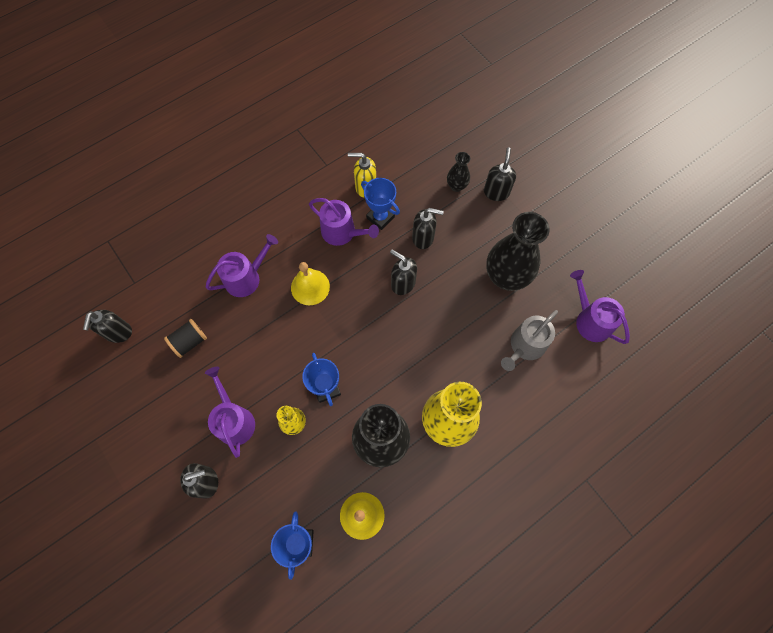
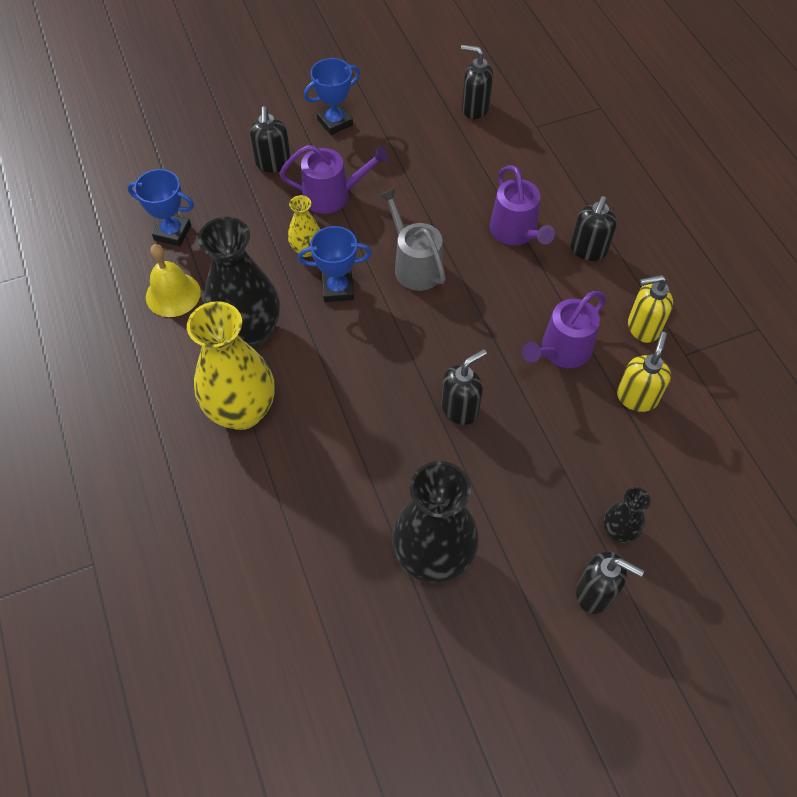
camera: 105 degrees right, 10 degrees down
black spool [164,319,207,358] -> none
yellow bell [291,262,330,305] -> none
blue trophy [361,178,400,230] -> blue trophy moved to [304,58,360,135]
black soap dispenser [412,208,444,249] -> black soap dispenser moved to [570,196,617,261]
grey watering can [501,310,558,371] -> grey watering can moved to [379,188,446,291]
purple watering can [570,270,630,344] -> none
none -> yellow soap dispenser [628,275,673,343]

